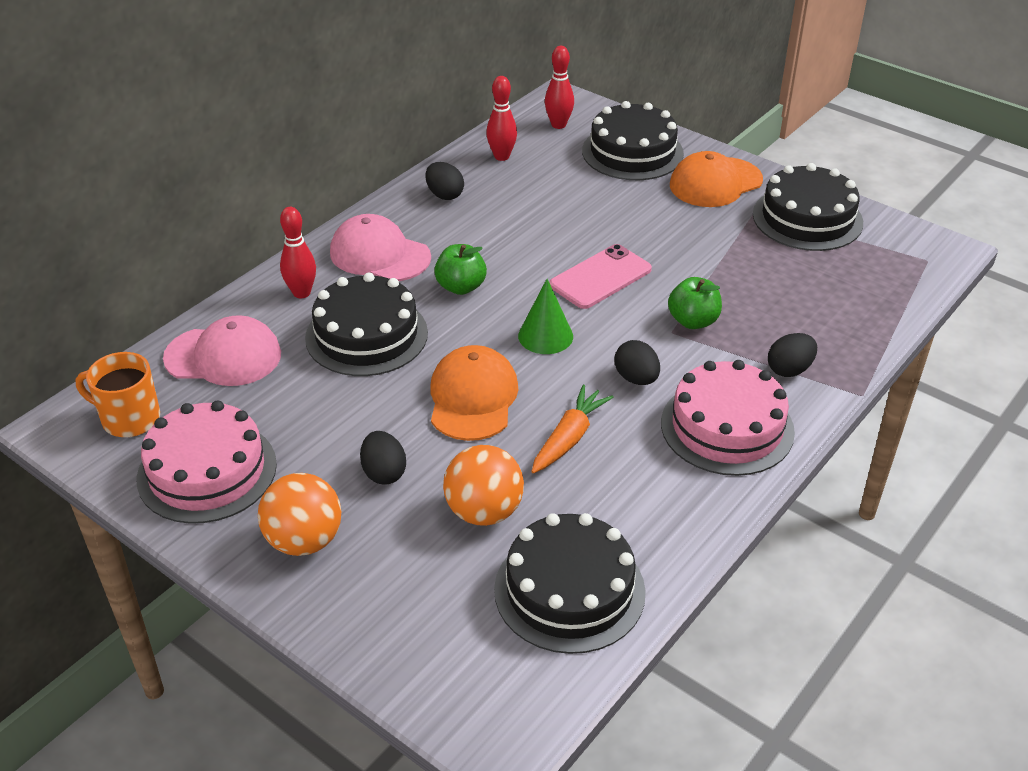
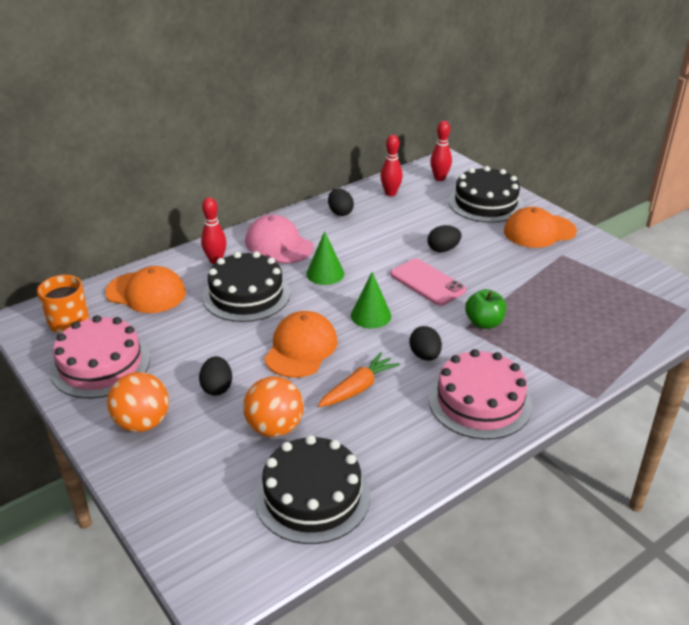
camera: 15 degrees right, 5 degrees down
pink cap [163,315,281,386] -> orange cap [105,266,186,313]
green apple [434,244,487,295] -> green cone [306,231,344,285]
pink phone [549,244,652,309] -> pink phone turned 75 degrees clockwise [390,258,466,306]
black cake [753,163,863,251] -> none
black egg [768,333,817,377] -> black egg moved to [428,225,462,252]

